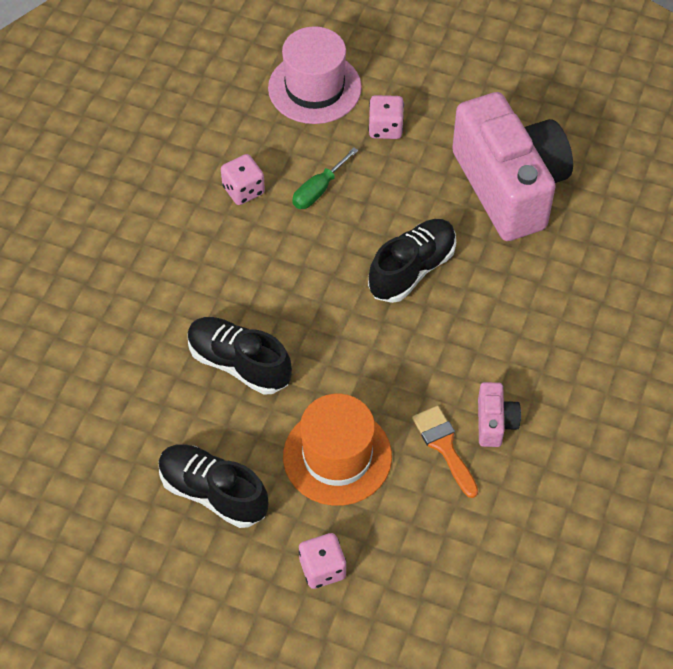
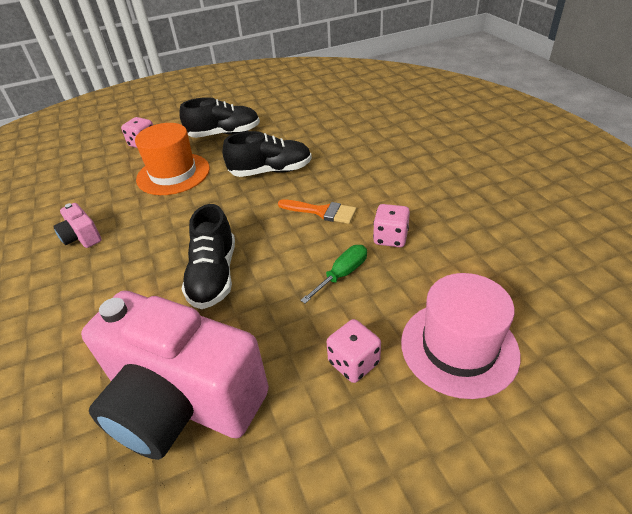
camera: 140 degrees right, 15 degrees down
green screwdriver [292,147,358,209] -> green screwdriver turned 45 degrees clockwise [300,245,367,303]
orange brush [412,406,478,498] -> orange brush moved to [278,199,357,224]

